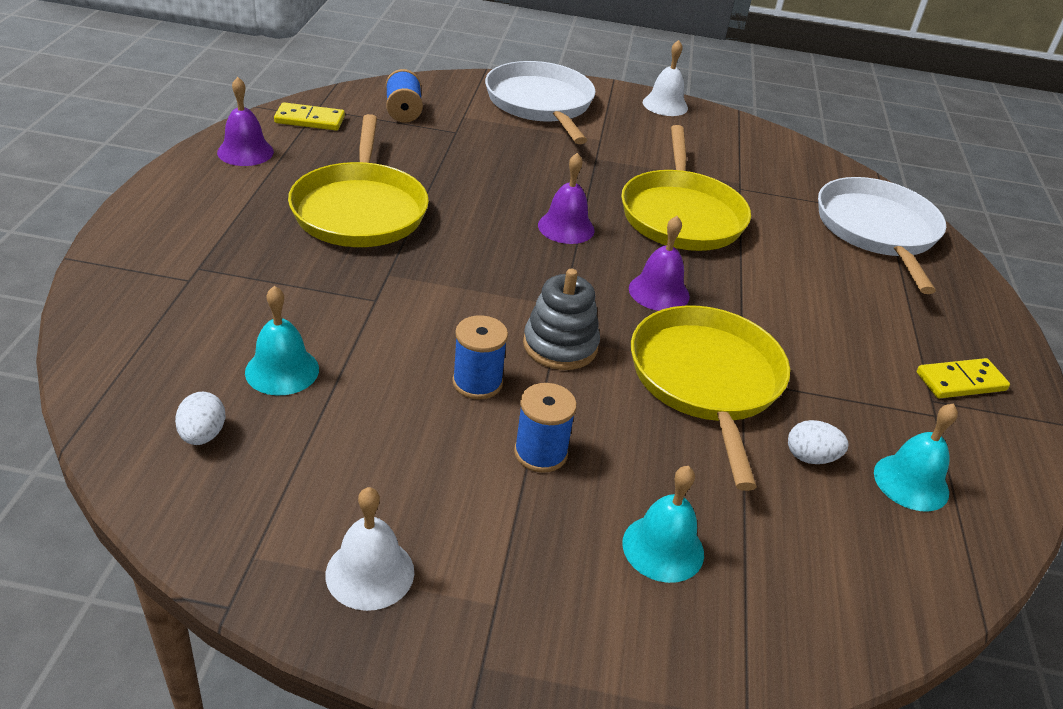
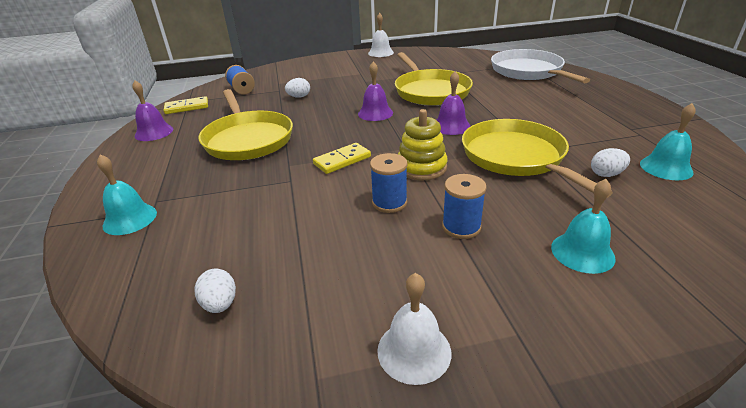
camera: 15 degrees left, 5 degrees down
turquoise bell [245,286,319,395] -> turquoise bell moved to [97,154,157,235]
white pan [485,61,595,144] -> none
grey stacking toy [523,269,600,370] -> yellow stacking toy [398,109,448,181]
yellow domino [917,358,1010,399] -> yellow domino moved to [313,143,371,174]
none -> white egg [285,78,310,98]

